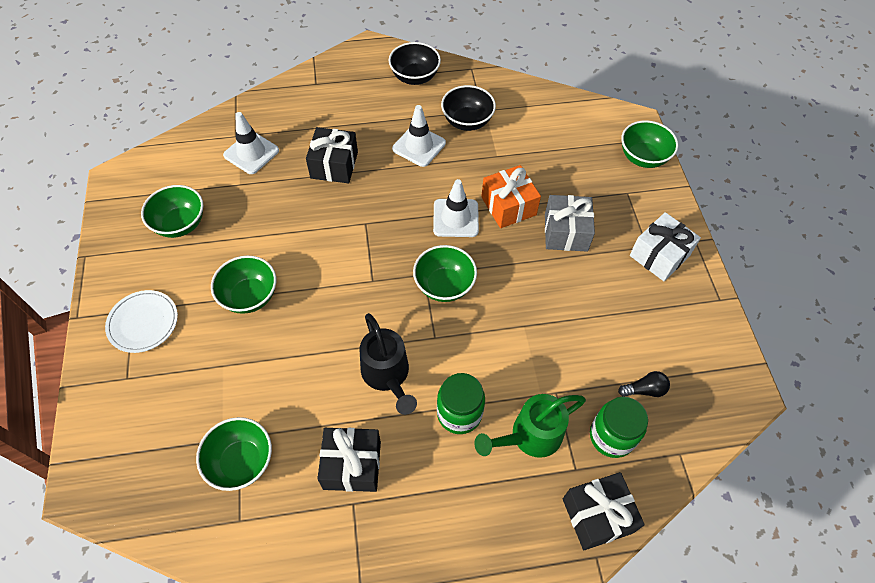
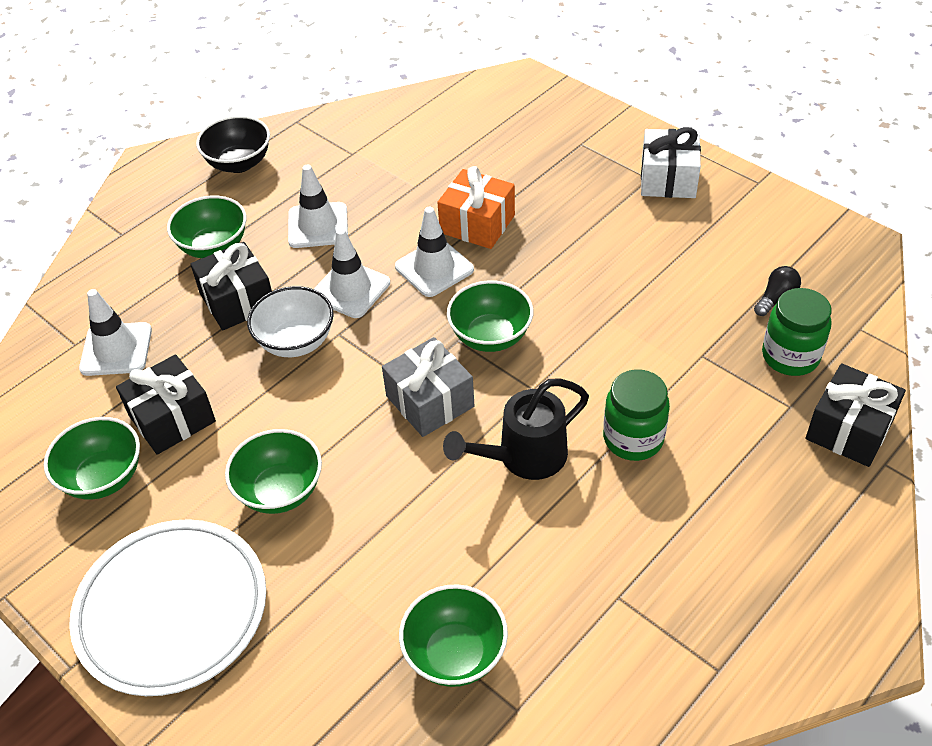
camera: 35 degrees left, 10 degrees down
white plate [105,290,178,353] -> white plate [69,519,266,696], size x1.75
black gift [318,428,381,492] -> black gift moved to [116,354,216,455]
black watering can [360,313,417,415] -> black watering can turned 120 degrees clockwise [443,378,589,480]
black bowl [441,85,496,131] -> none
green watering can [475,394,586,458] -> none
grey gift [545,195,595,251] -> grey gift moved to [382,337,474,437]
green bowl [621,120,678,168] -> green bowl moved to [167,196,247,258]
none -> white bowl [247,286,334,357]
none -> white traffic cone [314,228,390,318]

